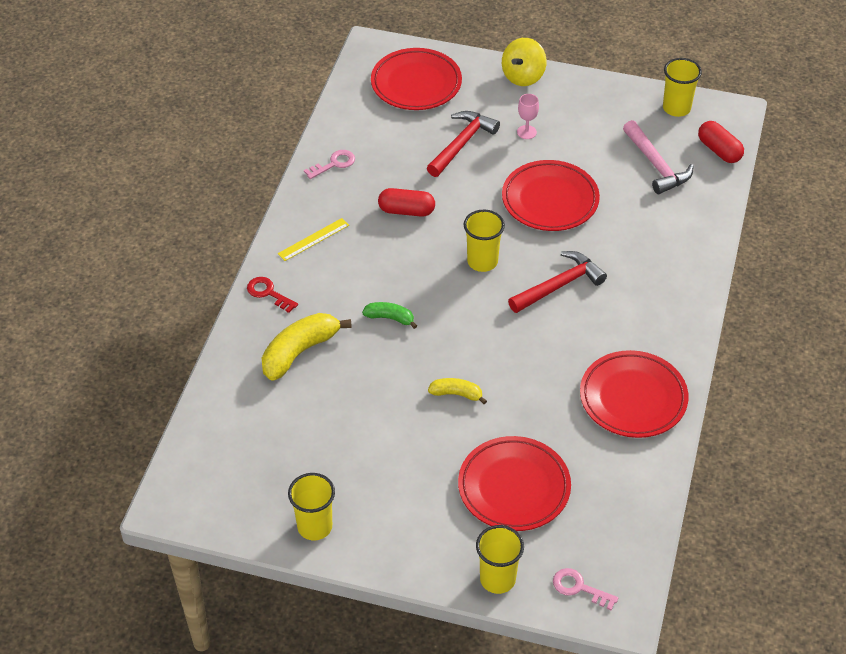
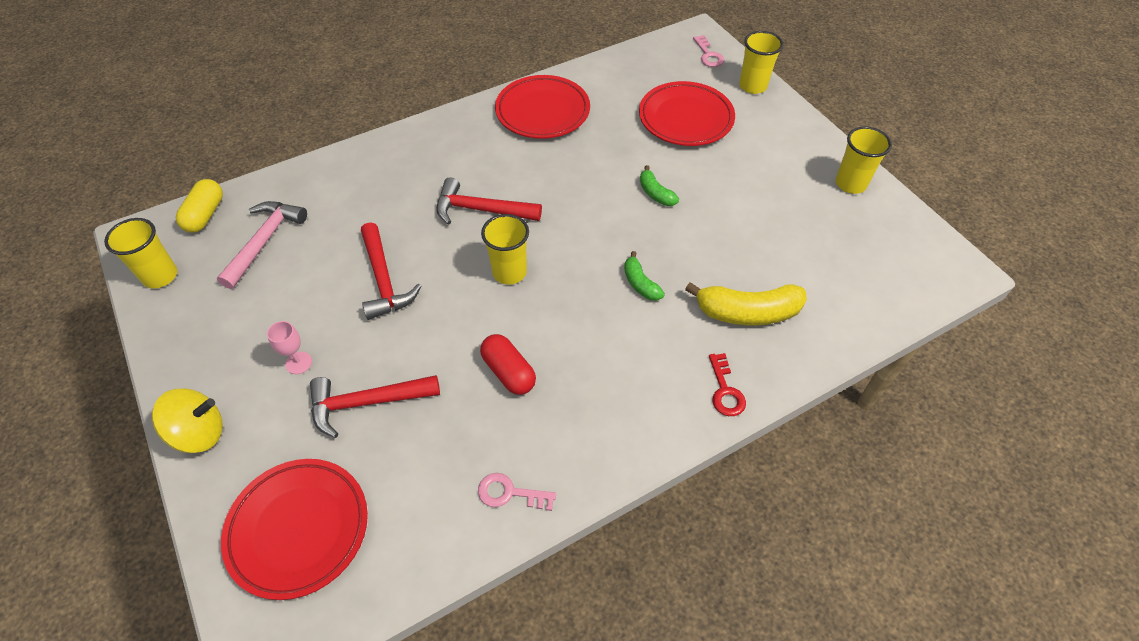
camera: 135 degrees left, 5 degrees up
yellow ruler [278,218,349,261] -> none
yellow banana [428,378,487,404] -> green banana [640,165,679,206]
red plate [502,160,600,231] -> red hammer [361,222,422,320]
red capsule [698,121,744,163] -> yellow capsule [176,179,223,232]

